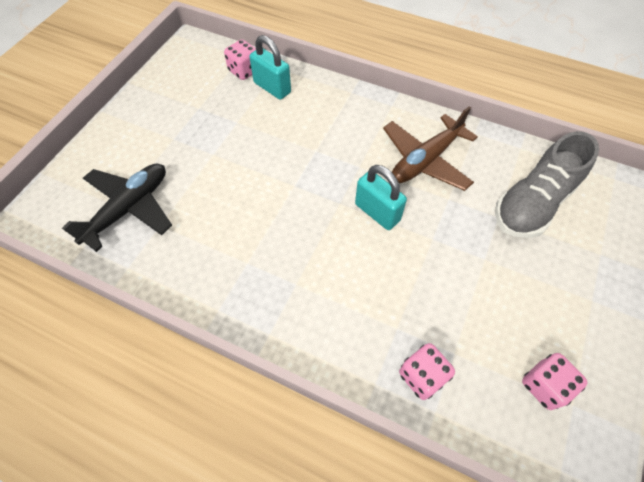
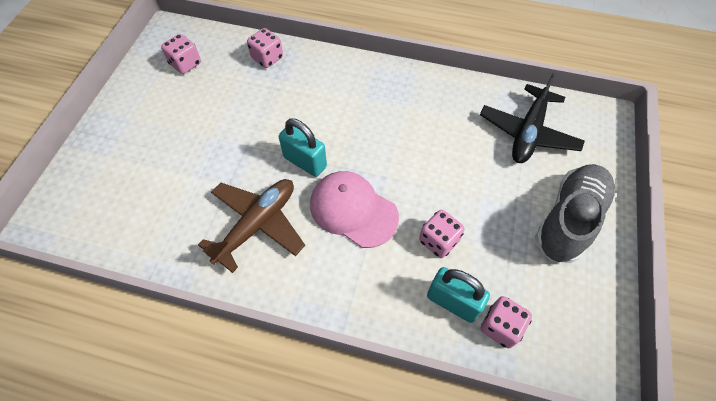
camera: 170 degrees right, 0 degrees up
grey shoe [495,131,599,238] -> grey shoe moved to [535,164,616,263]
none -> pink cap [310,171,399,248]
none -> pink dice [419,210,465,258]

